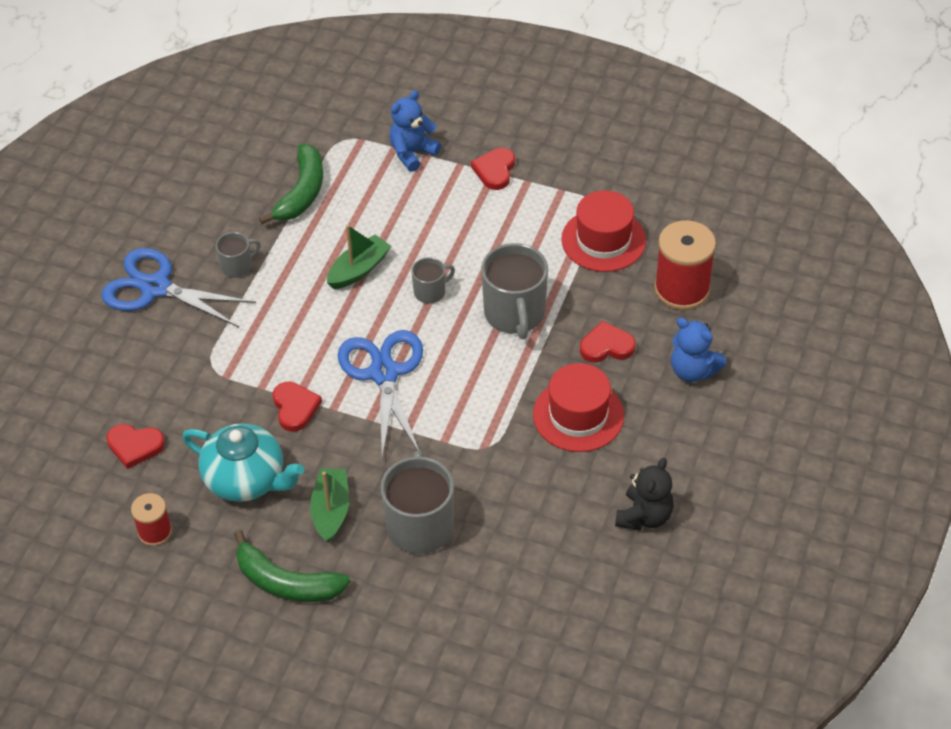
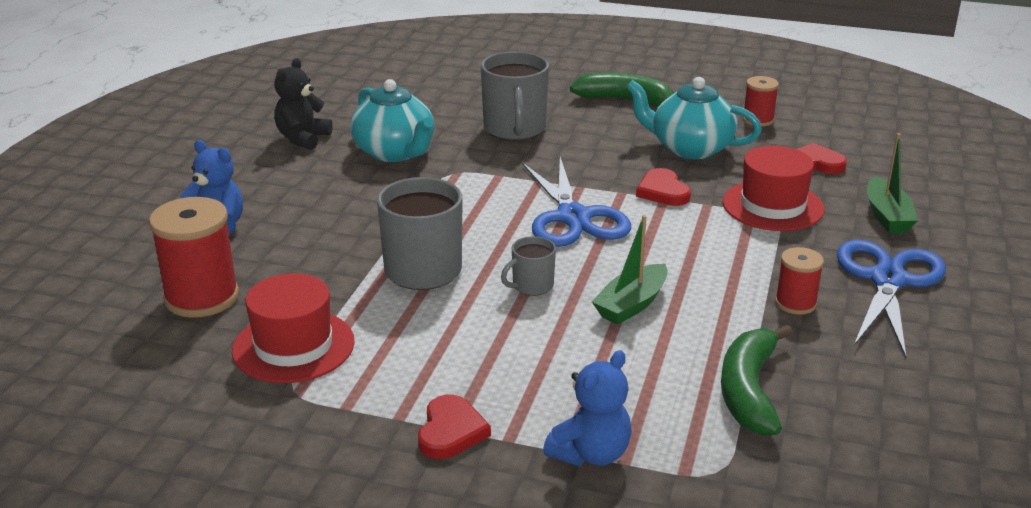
camera: 175 degrees right, 20 degrees down
blue scissors [101,248,256,327] -> blue scissors turned 90 degrees counterclockwise [837,240,946,358]
grey mug [216,232,261,278] -> red spool [775,247,824,315]
green boat [310,469,349,543] -> green boat moved to [867,133,918,233]
red hat [533,363,624,452] -> red hat moved to [722,146,825,231]
red heart [580,321,636,363] -> none
none -> turquoise teapot [350,79,434,162]

